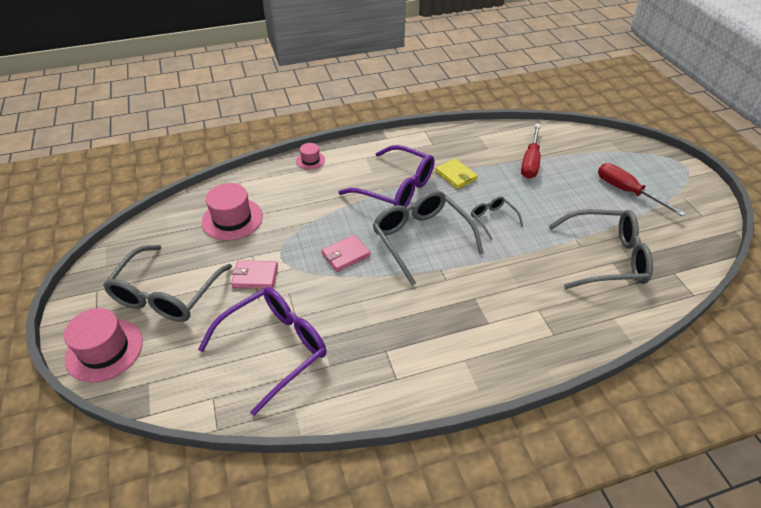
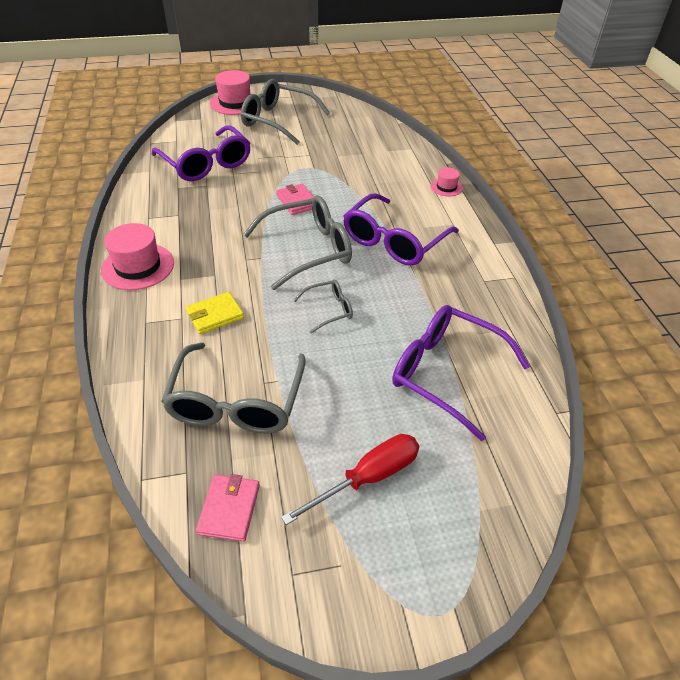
camera: 95 degrees right, 0 degrees up
pink hat [202,183,263,240] -> pink hat moved to [101,223,174,290]
pink wallet [231,260,278,289] -> pink wallet moved to [196,474,260,542]
yellow wallet [435,159,478,189] -> yellow wallet moved to [186,292,244,334]
red screwdriver [521,124,541,179] -> purple glasses [392,305,530,441]

